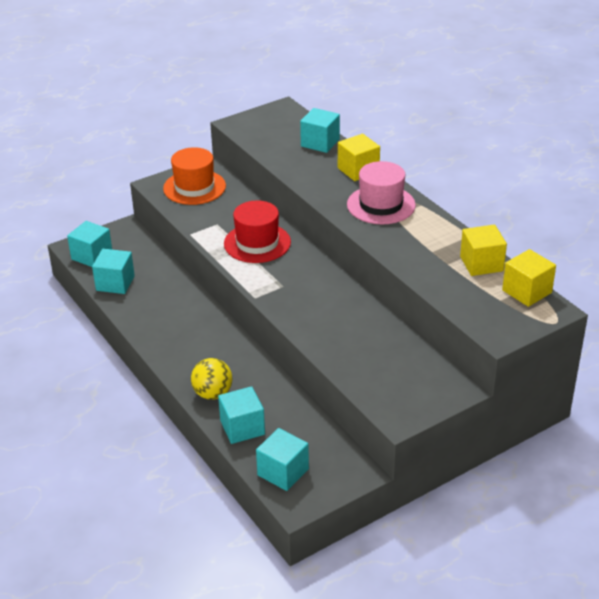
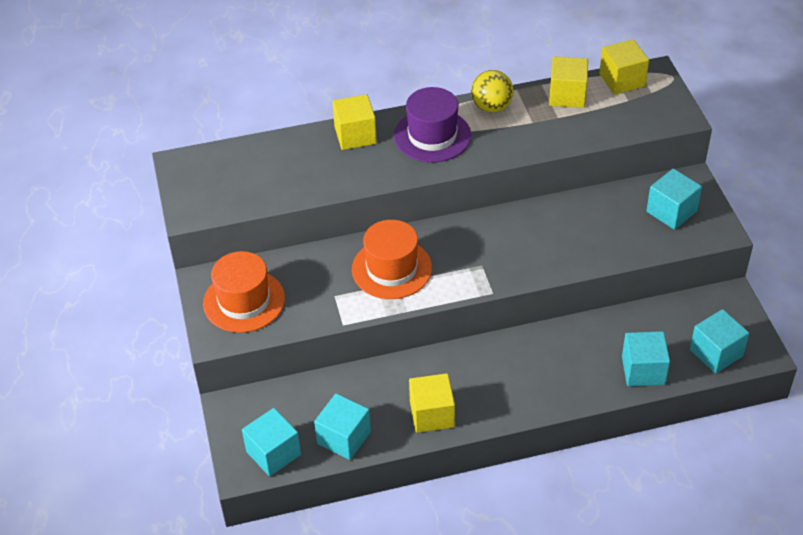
camera: 70 degrees left, 10 degrees up
yellow ball [191,358,232,400] -> yellow ball moved to [471,70,514,113]
red hat [224,200,291,263] -> orange hat [352,220,432,299]
turquoise cube [300,108,340,153] -> turquoise cube moved to [646,169,702,230]
pink hat [347,161,416,224] -> purple hat [394,87,471,162]
none -> yellow cube [409,373,455,433]

